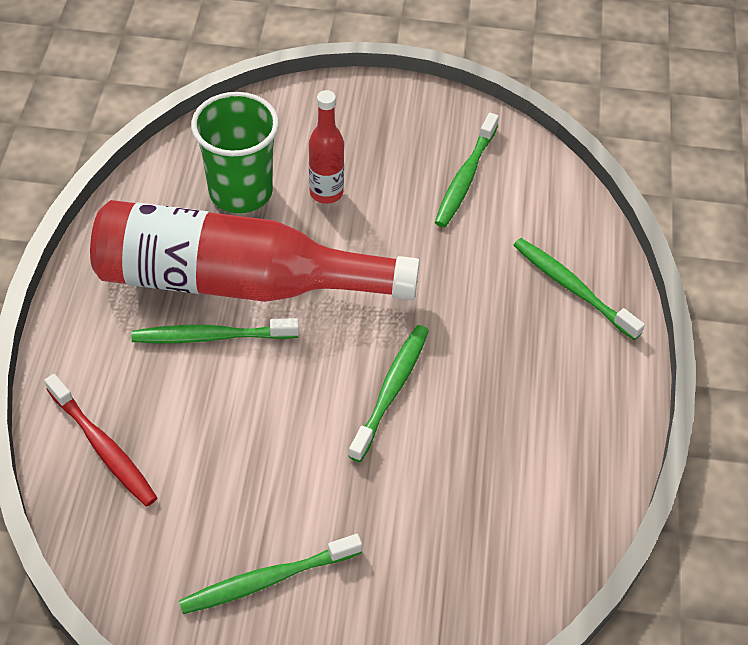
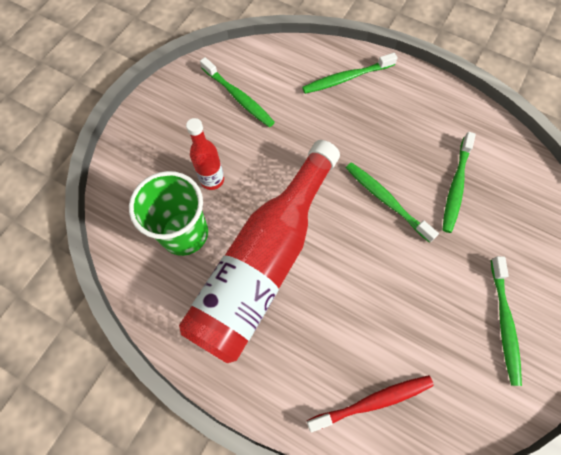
camera: 65 degrees left, 15 degrees up
green toothbrush [132,318,299,343] -> green toothbrush moved to [442,132,476,233]

